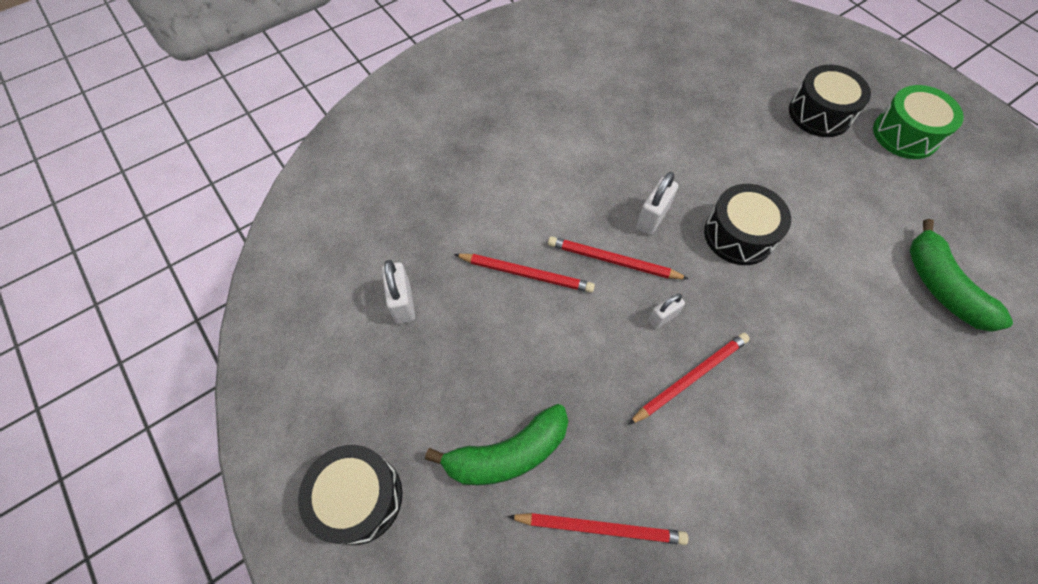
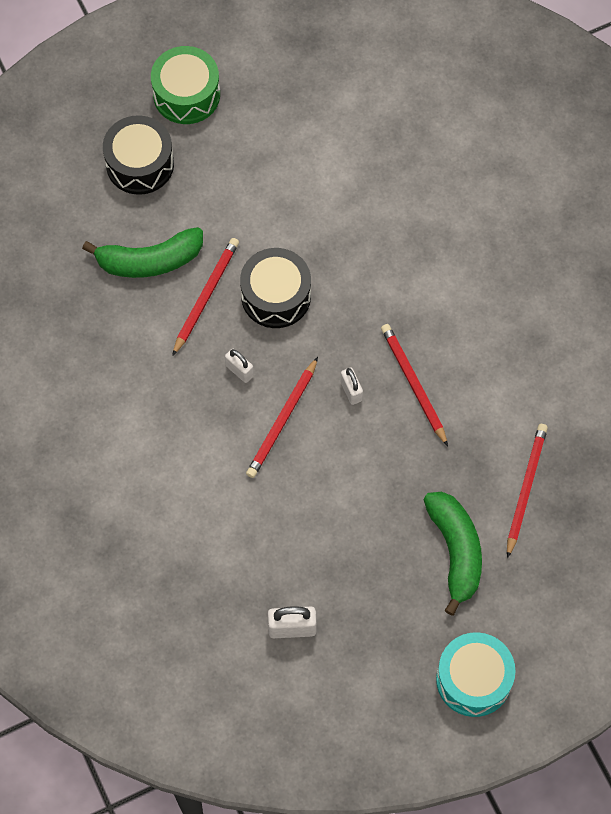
camera: 80 degrees left, 5 degrees up
black drum [298,445,402,545] -> turquoise drum [436,632,516,717]
red pencil [454,254,595,293] -> red pencil moved to [172,238,239,356]
white padlock [636,172,678,235] -> white padlock [225,349,254,383], size x0.66
green banana [910,219,1013,332] -> green banana moved to [82,227,203,278]

